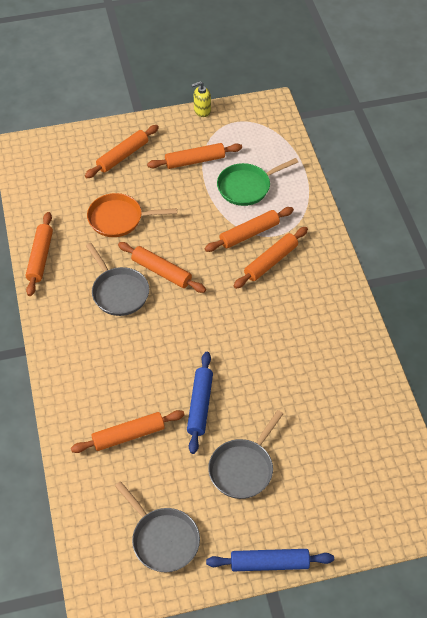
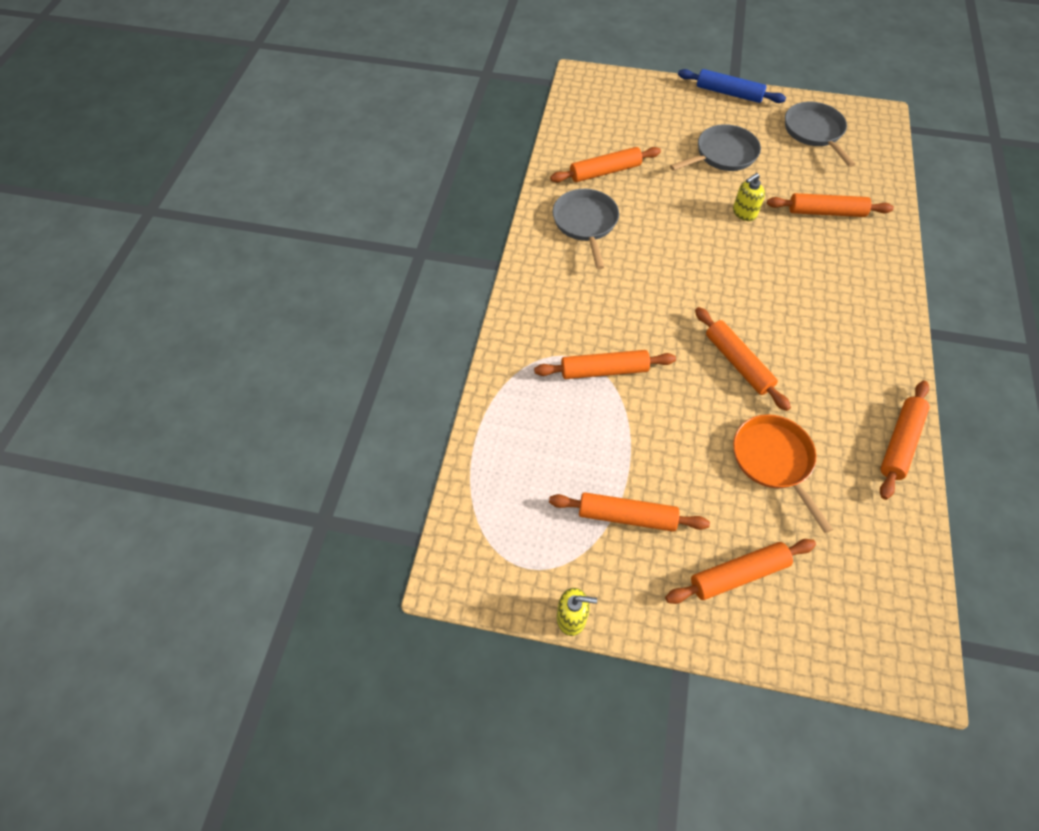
camera: 155 degrees left, 5 degrees up
grey pan [86,243,149,316] -> grey pan moved to [552,189,619,269]
orange pan [87,193,177,237] -> orange pan turned 135 degrees counterclockwise [733,414,833,533]
blue rolling pin [187,352,213,454] -> yellow soap dispenser [733,173,765,221]
green pan [217,158,298,206] -> none
orange rolling pin [234,227,308,289] -> orange rolling pin moved to [550,147,661,182]

